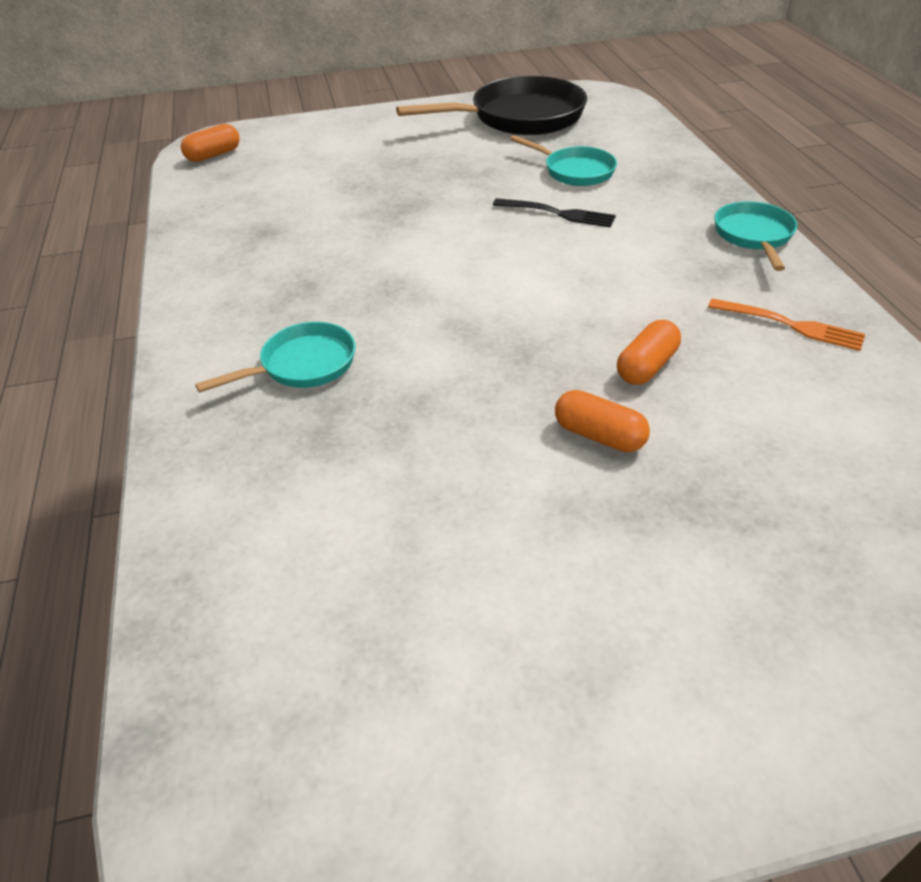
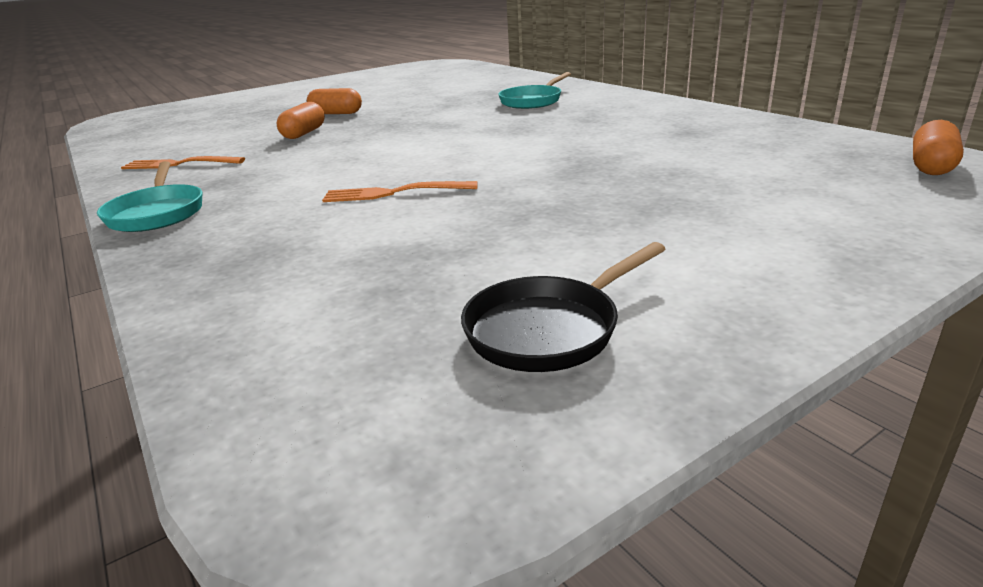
camera: 160 degrees right, 15 degrees down
black pan [396,76,587,135] -> black pan [461,242,665,372], size x0.55
black fork [493,198,616,228] -> orange fork [322,181,478,202]
turquoise pan [510,135,617,186] -> none

